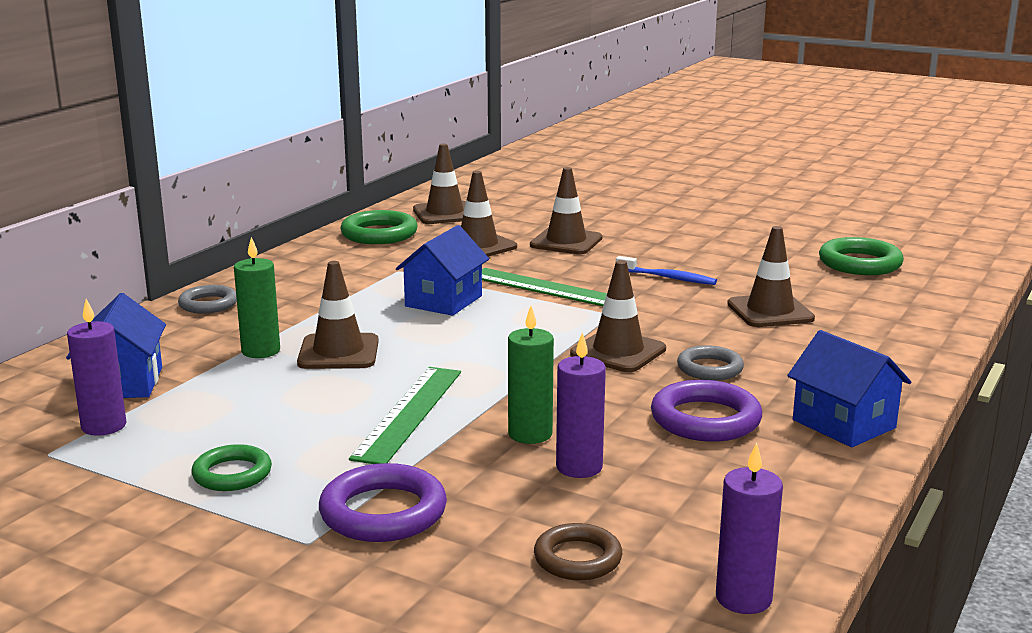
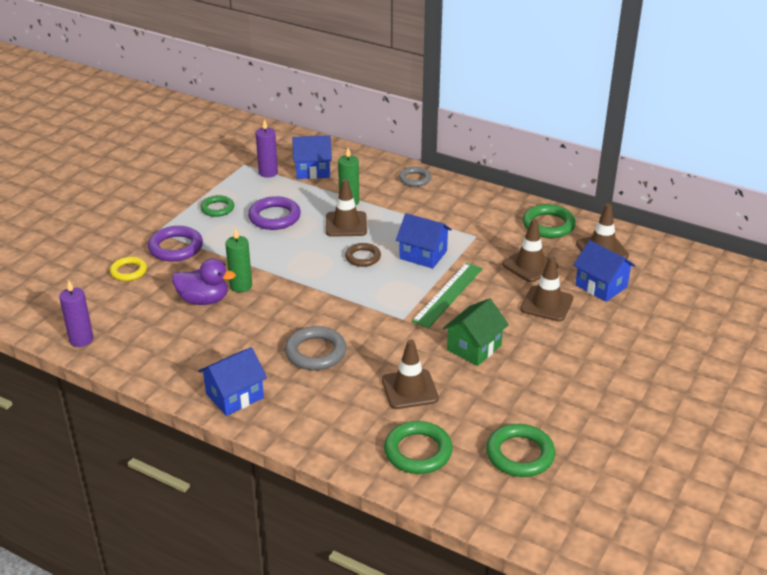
camera: 90 degrees right, 15 degrees up
green ruler [349,367,461,464] -> none
brown ring [534,523,622,580] -> brown ring moved to [345,243,381,267]
purple candle [556,332,606,478] -> purple duck [172,259,236,305]
brown traffic cone [570,260,666,372] -> none
blue toothbrush [616,256,717,285] -> green house [443,298,509,366]
purple ring [651,380,762,442] -> purple ring moved to [248,196,301,230]
grey ring [677,345,744,380] -> grey ring [285,326,346,370], size x1.53
none -> yellow ring [110,257,147,281]
none -> green ring [384,421,453,474]
none -> blue house [573,240,636,302]

